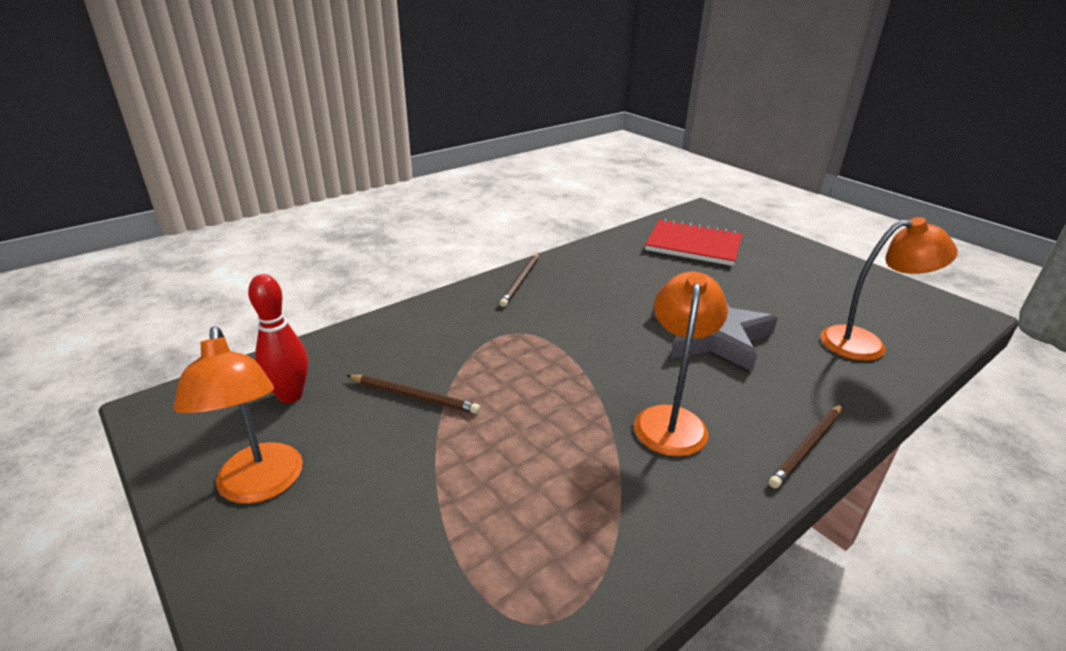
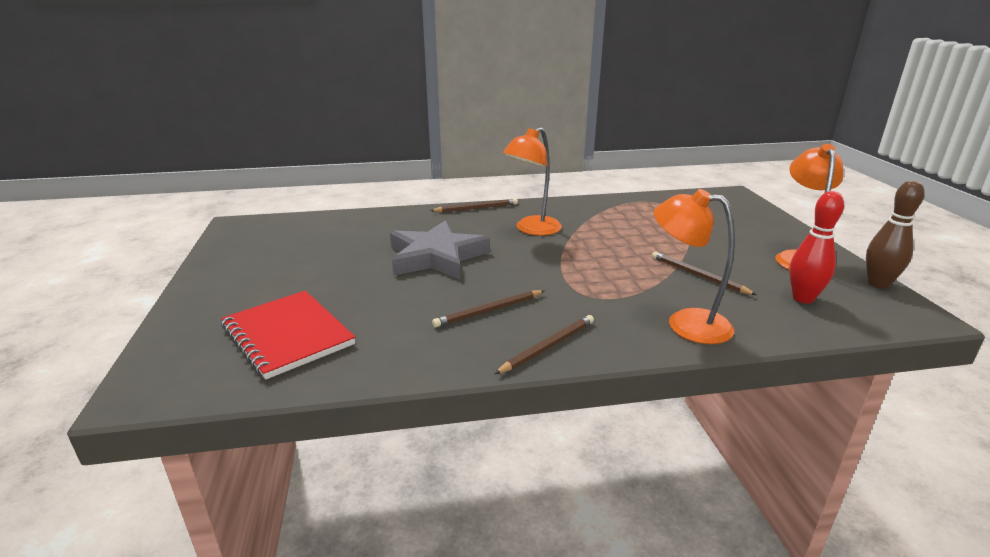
camera: 150 degrees left, 5 degrees down
orange lamp [821,217,958,361] -> orange lamp moved to [654,189,735,344]
none -> brown pencil [432,290,544,327]
none -> brown bowling pin [866,180,925,289]

